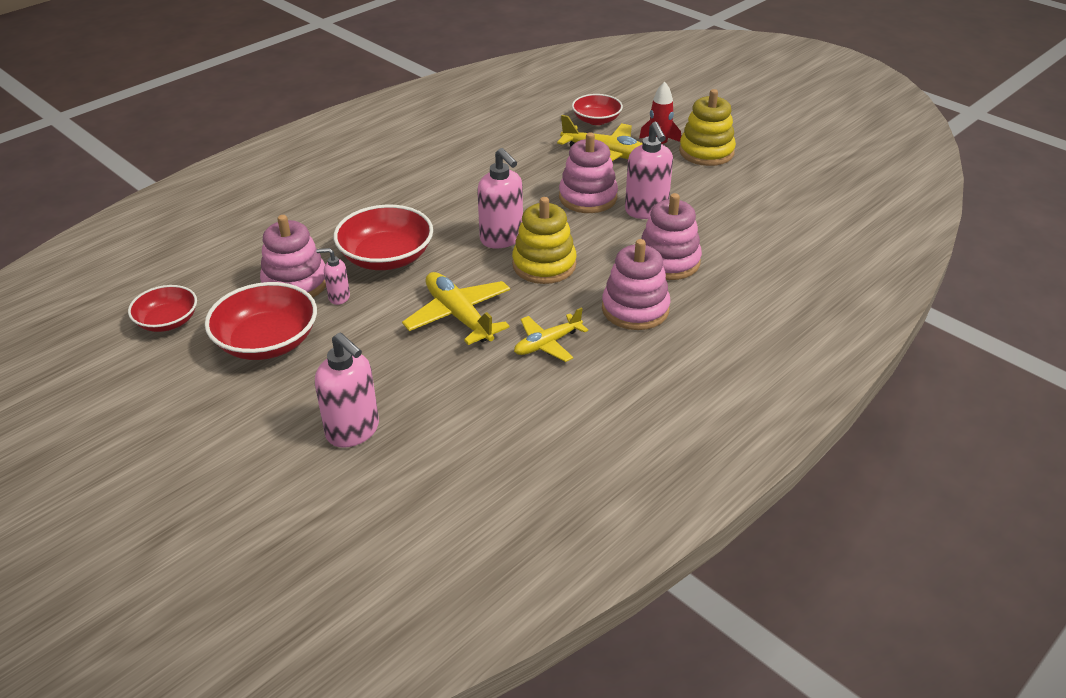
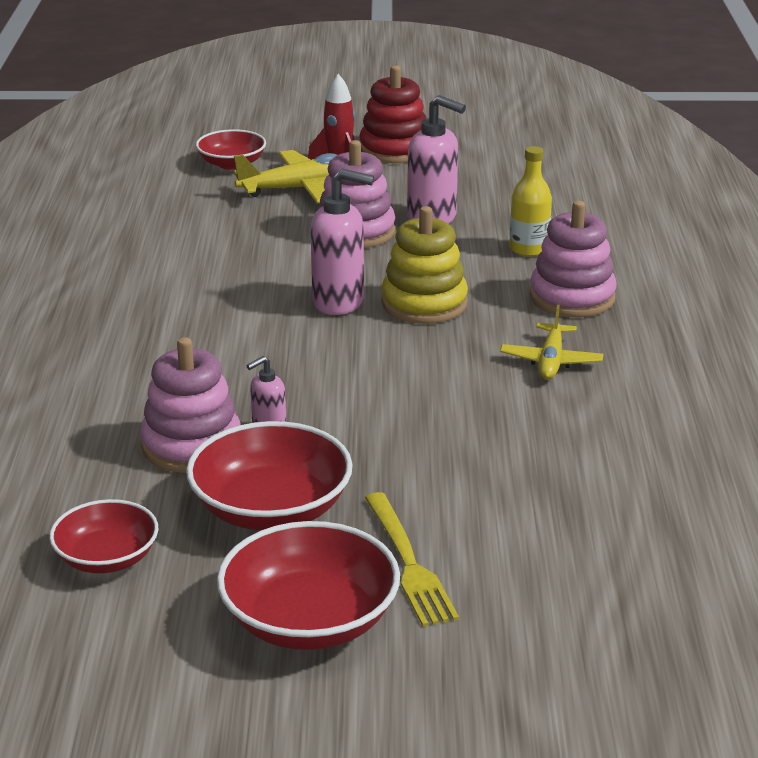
camera: 45 degrees left, 10 degrees down
pink soap dispenser [315,332,379,448] -> none
red bowl [334,205,433,270] -> red bowl moved to [217,521,400,650]
yellow plane [402,272,510,345] -> none
pink stacking toy [642,193,702,280] -> yellow bottle [509,146,552,257]
yellow stacking toy [679,89,736,166] -> red stacking toy [359,65,427,163]
none -> yellow fork [365,492,459,627]

